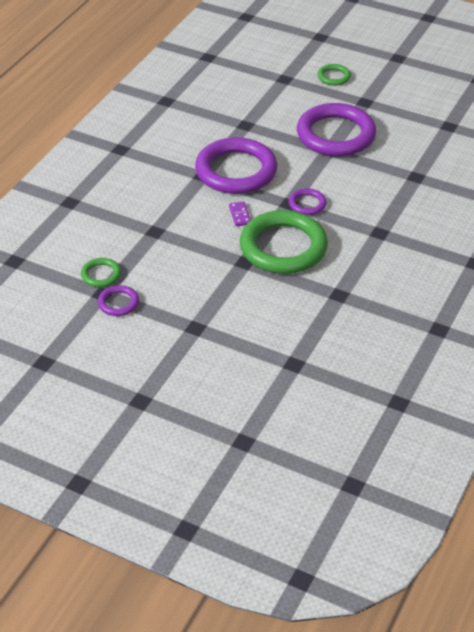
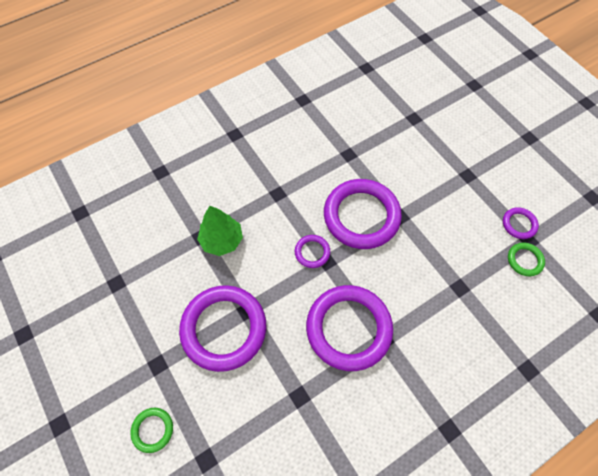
camera: 150 degrees left, 20 degrees up
purple domino [229,201,251,226] -> none
green ring [240,210,328,274] -> purple ring [324,179,402,249]
none -> green tree [197,206,243,256]

